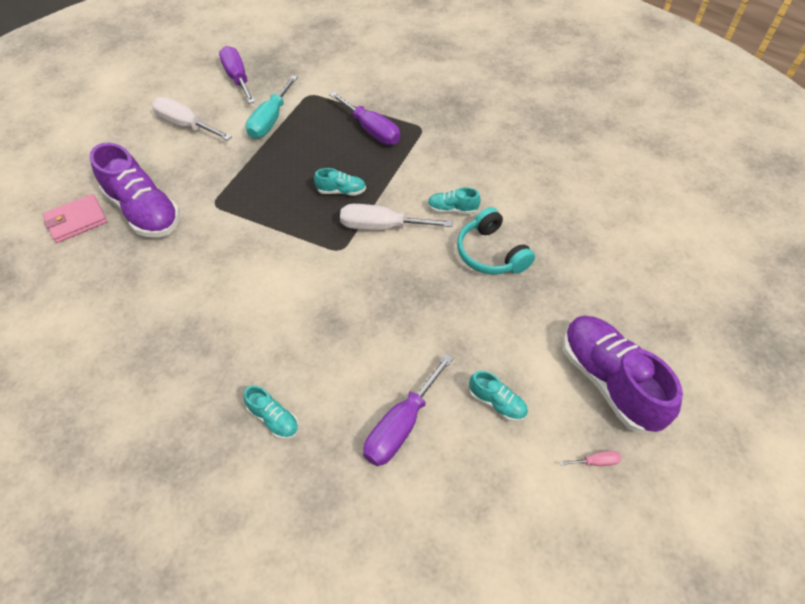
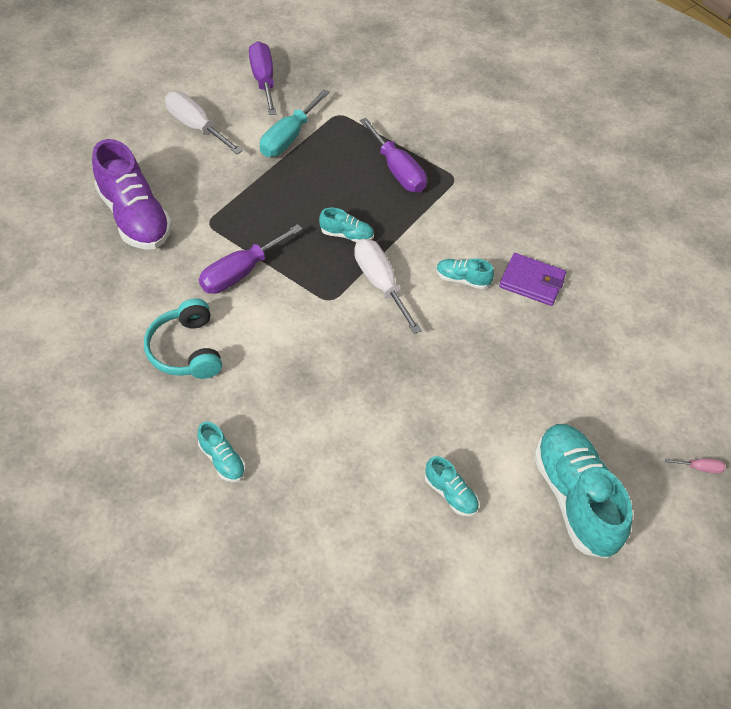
camera: 10 degrees right, 0 degrees up
pink wallet [43,194,108,243] -> none
white screwdriver [340,204,453,230] -> white screwdriver turned 45 degrees clockwise [354,239,422,334]
purple screwdriver [363,354,454,466] -> purple screwdriver moved to [199,224,303,294]
turquoise headphones [457,207,535,274] -> turquoise headphones moved to [144,298,222,379]
pink screwdriver [559,451,621,466] -> pink screwdriver moved to [665,459,725,473]
purple shoe [563,316,683,433] -> turquoise shoe [534,424,633,558]
none -> purple wallet [499,253,566,306]

